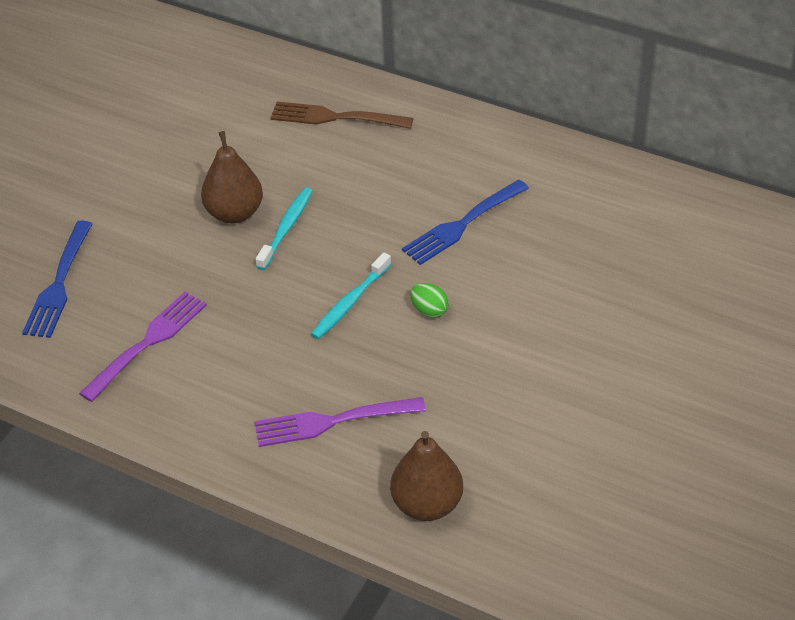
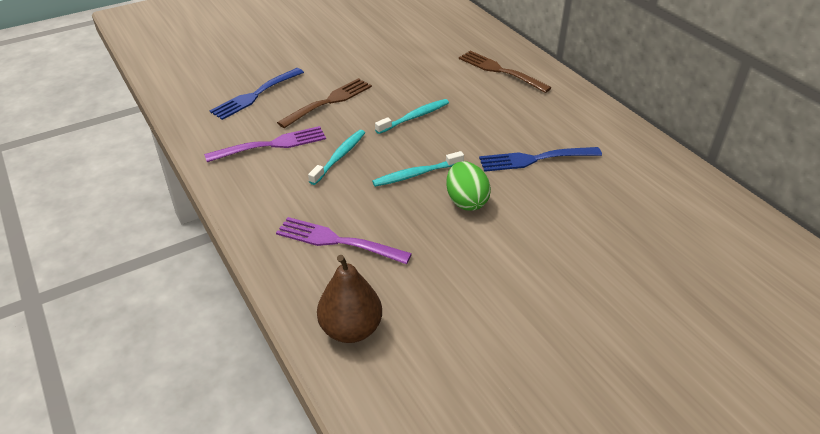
camera: 30 degrees right, 5 degrees down
brown pear [201,131,263,224] -> none
green egg [410,283,449,318] -> green egg [446,161,491,211], size x1.62
none -> brown fork [277,78,372,128]
none -> turquoise toothbrush [308,130,365,185]

